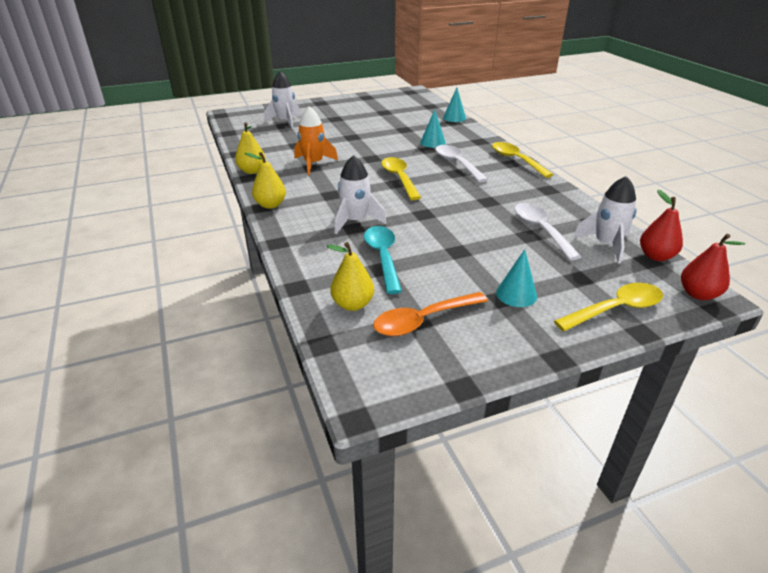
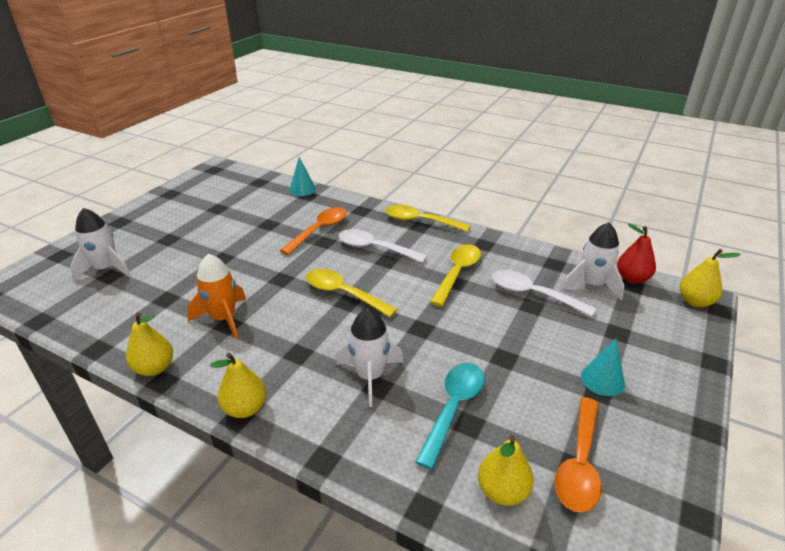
camera: 40 degrees left, 0 degrees up
turquoise spoon [364,226,402,294] -> turquoise spoon turned 75 degrees clockwise [415,363,485,470]
turquoise cone [420,110,446,148] -> orange spoon [280,207,347,255]
yellow spoon [554,283,663,331] -> yellow spoon moved to [430,244,481,307]
red pear [681,234,746,300] -> yellow pear [680,249,741,307]

